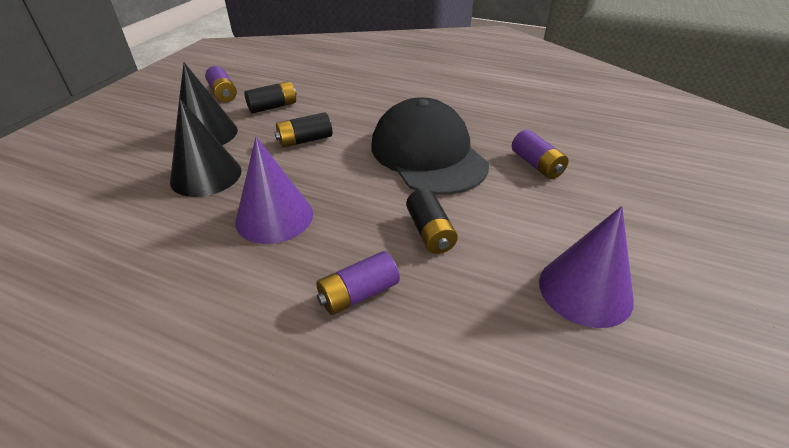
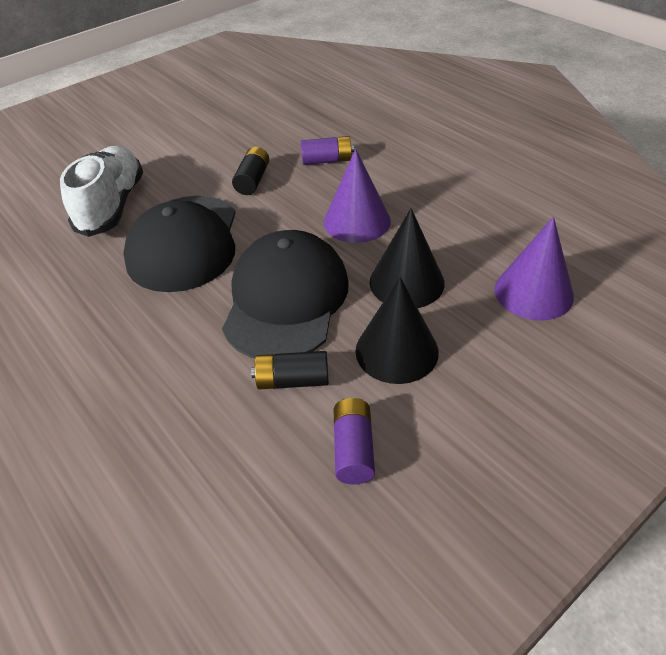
camera: 150 degrees left, 5 degrees up
black battery [275,112,332,148] -> black cap [222,230,349,358]
purple battery [512,130,569,179] -> white shoe [60,146,143,237]
purple cone [539,206,634,328] -> purple cone moved to [494,217,574,320]

